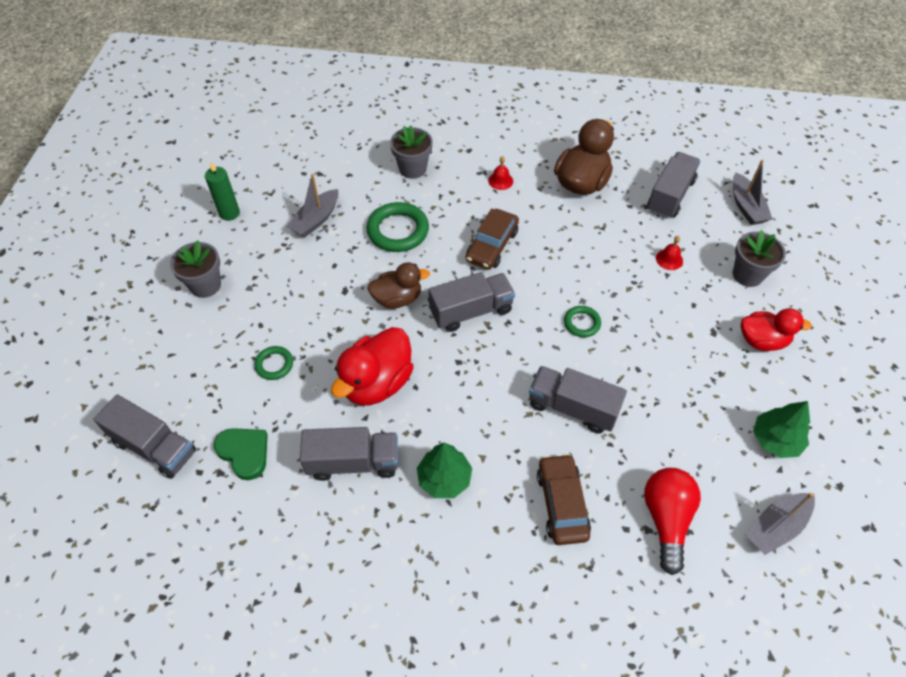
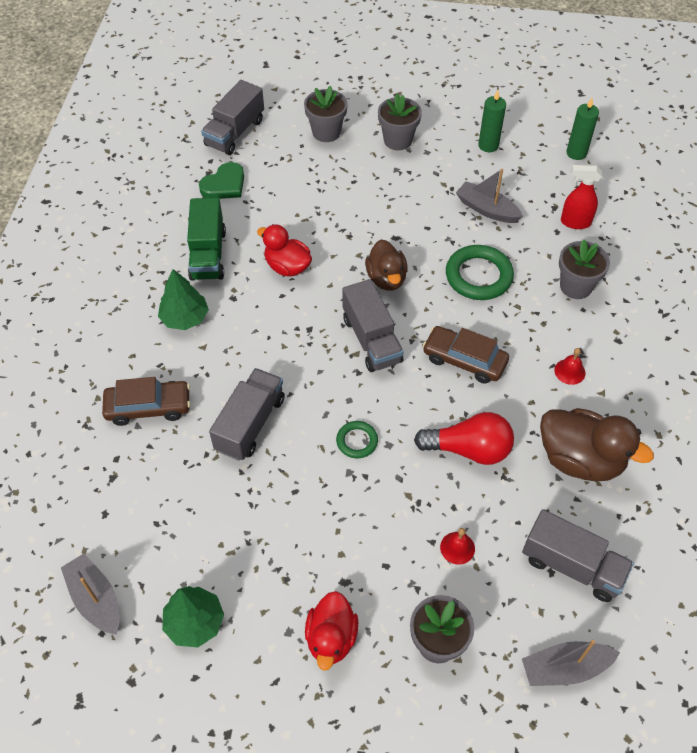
camera: 90 degrees right, 0 degrees up
green ring [254,346,293,380] -> none
grey truck [300,427,398,481] -> green truck [187,198,226,281]
red duck [331,327,414,405] -> red duck [257,224,312,277], size x0.66
red light bulb [644,468,701,575] -> red light bulb moved to [414,412,514,465]
none -> grey flower pot [304,86,348,142]
none -> red spray bottle [561,165,602,229]
none -> green candle [566,98,599,160]

